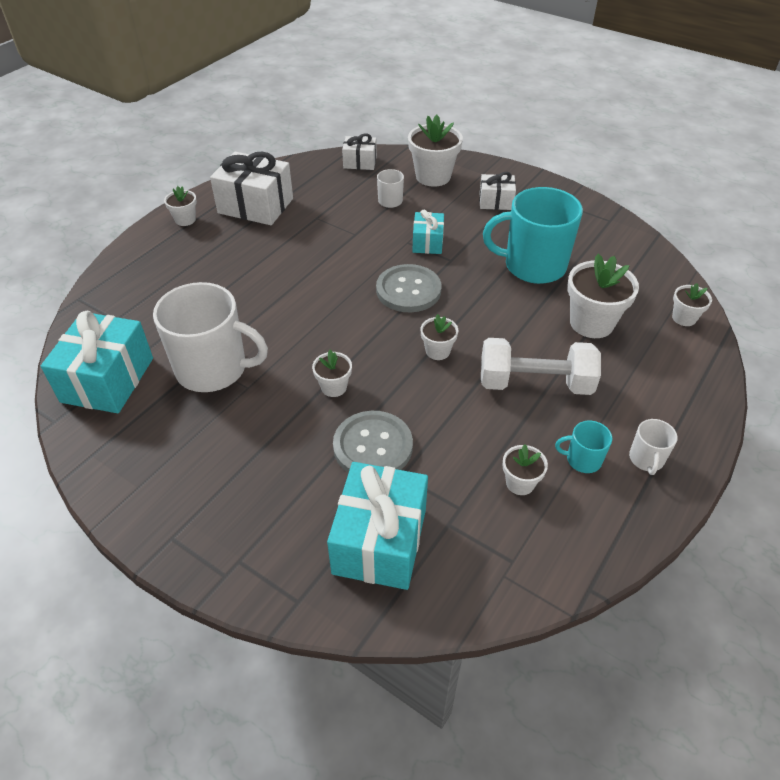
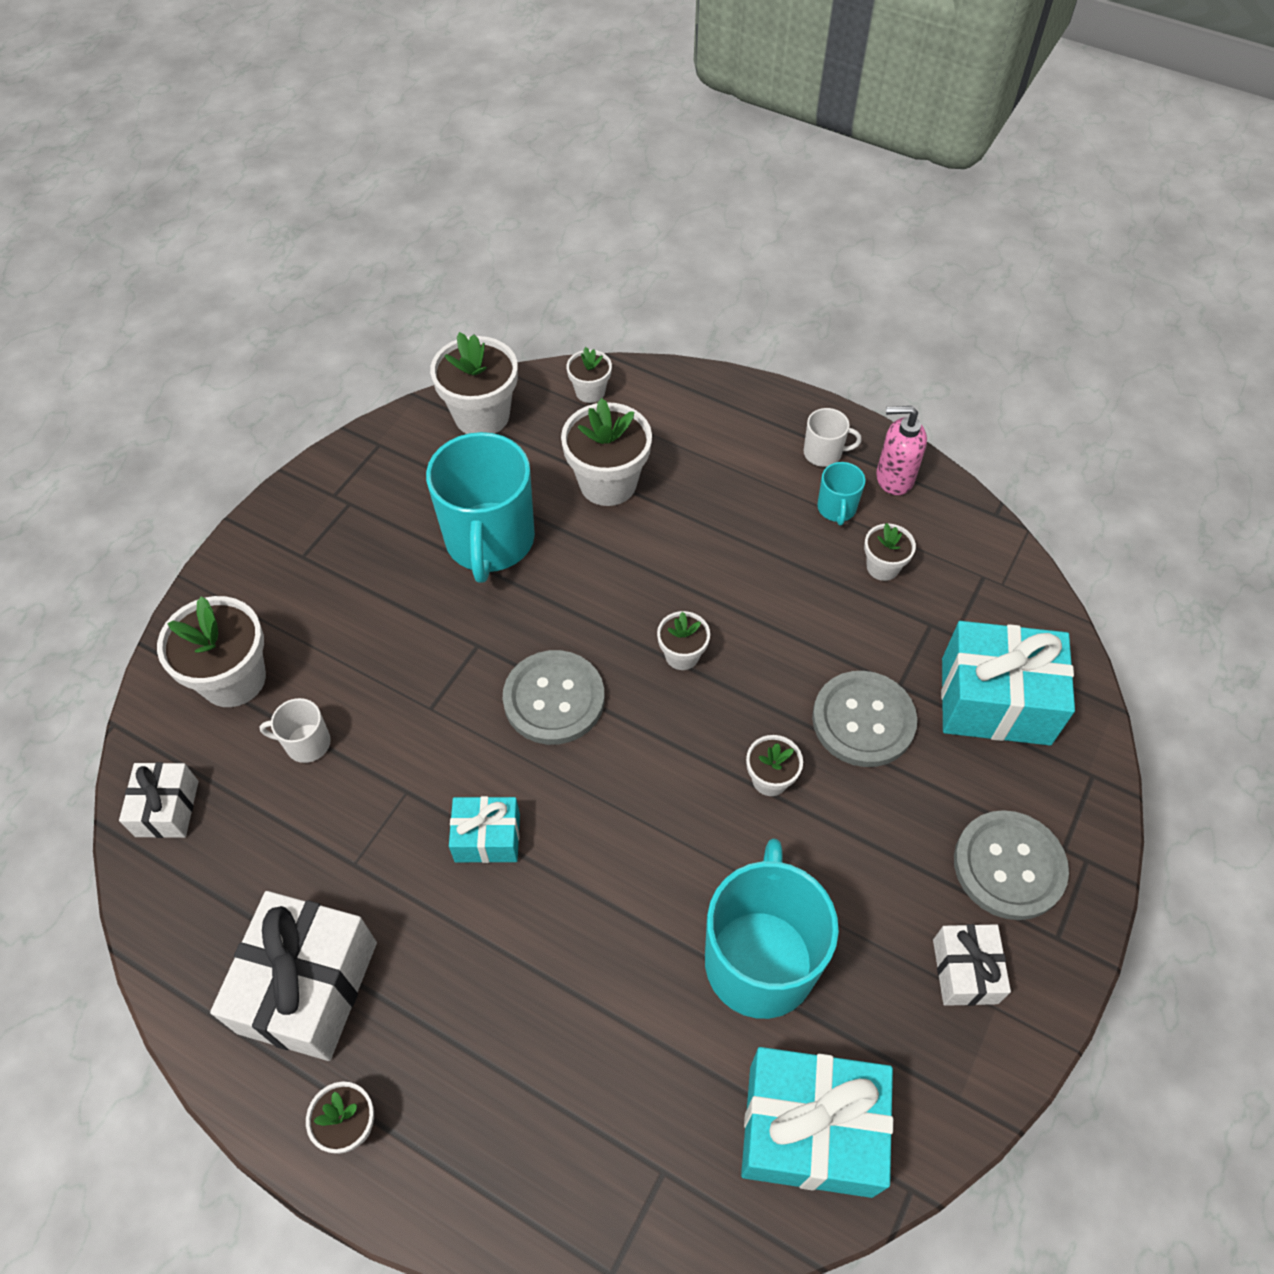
camera: 95 degrees left, 10 degrees up
white mug [153,282,268,392] -> turquoise mug [705,839,839,1019]
turquoise gift [412,209,444,254] -> turquoise gift moved to [449,796,520,863]
white gift [479,172,516,210] -> white gift moved to [933,924,1011,1006]
white dumbbell [481,338,601,395] -> none
none -> white flower pot [430,332,518,434]
none -> pink soap dispenser [876,406,927,495]
none -> grey button [954,810,1069,920]

